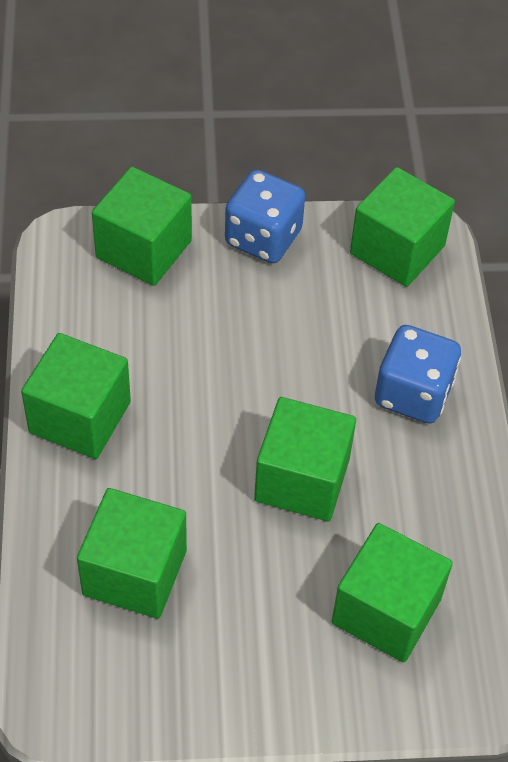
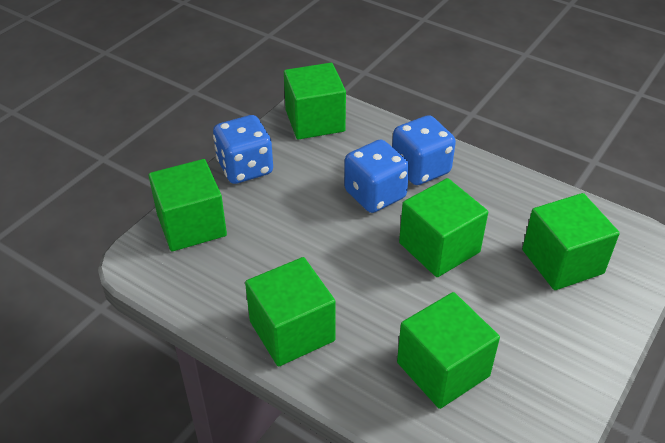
camera: 50 degrees left, 10 degrees down
none -> blue dice [344,140,410,213]

